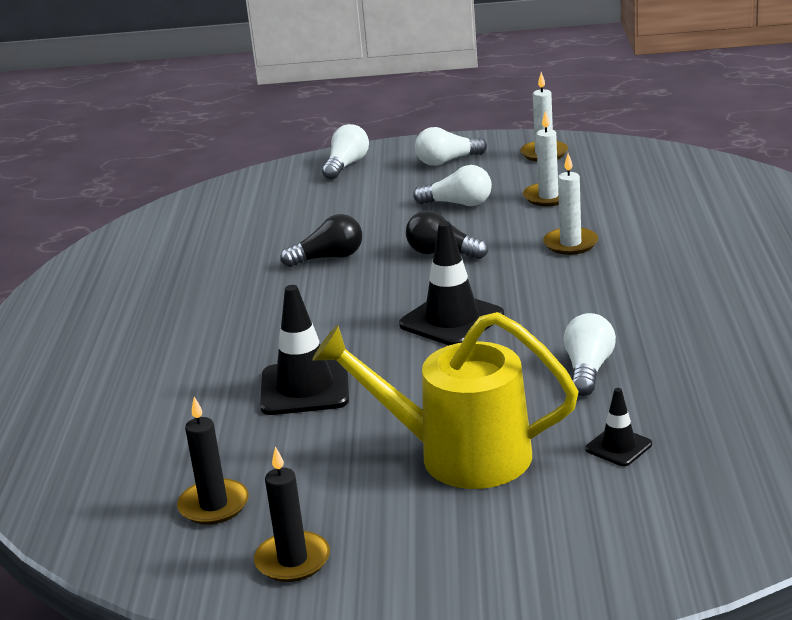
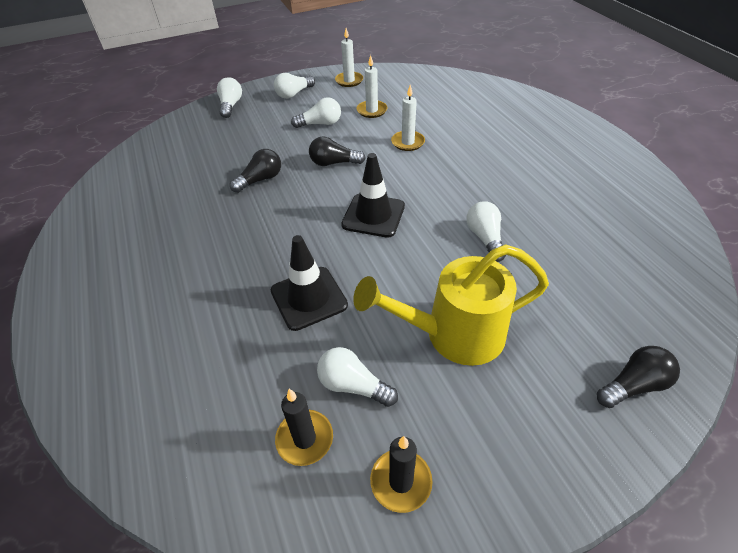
camera: 25 degrees left, 20 degrees up
black traffic cone [585,388,652,466] -> none
none -> white light bulb [317,347,398,407]
none -> black light bulb [597,346,680,408]

